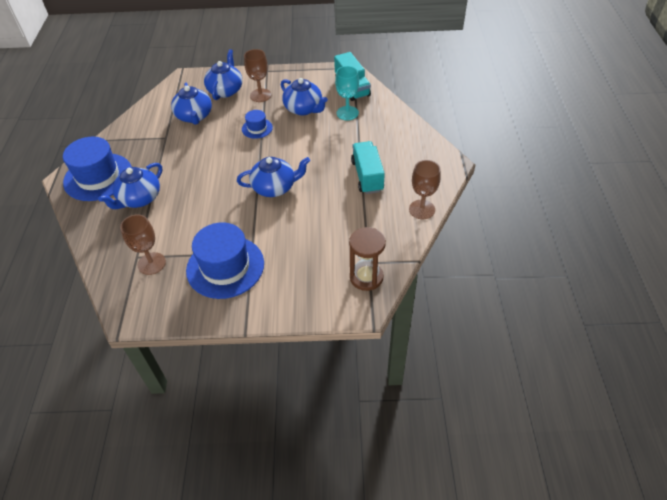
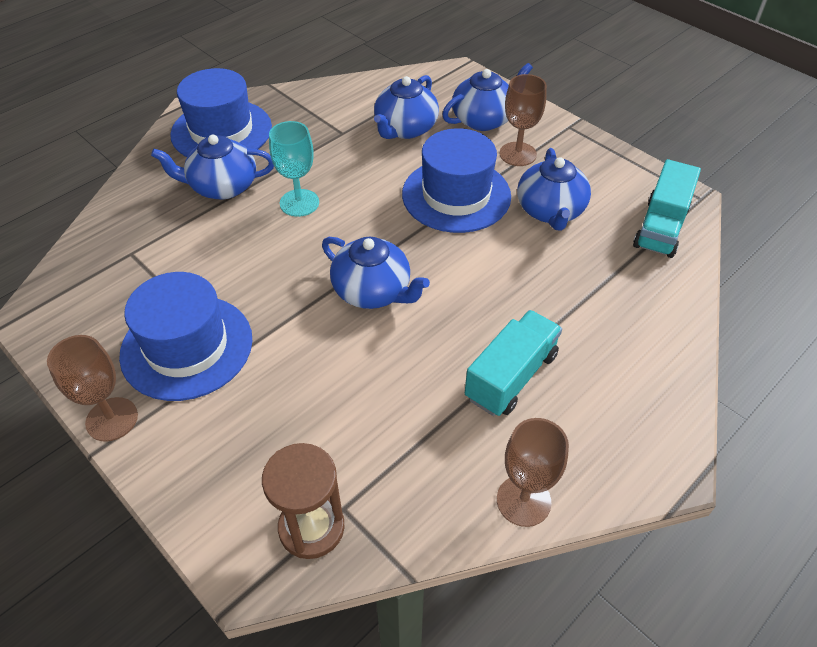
camera: 45 degrees right, 0 degrees up
brown goblet [120,214,166,275] -> brown goblet moved to [47,335,138,442]
blue hat [242,110,273,139] -> blue hat [402,128,511,233], size x2.04
turquoise goblet [335,66,359,120] -> turquoise goblet moved to [269,121,319,217]

